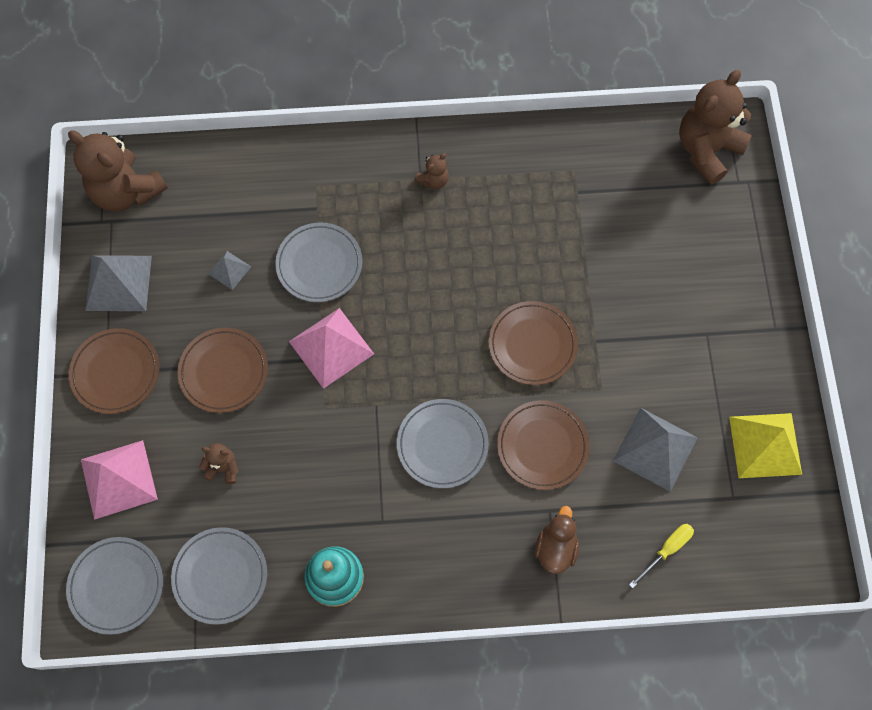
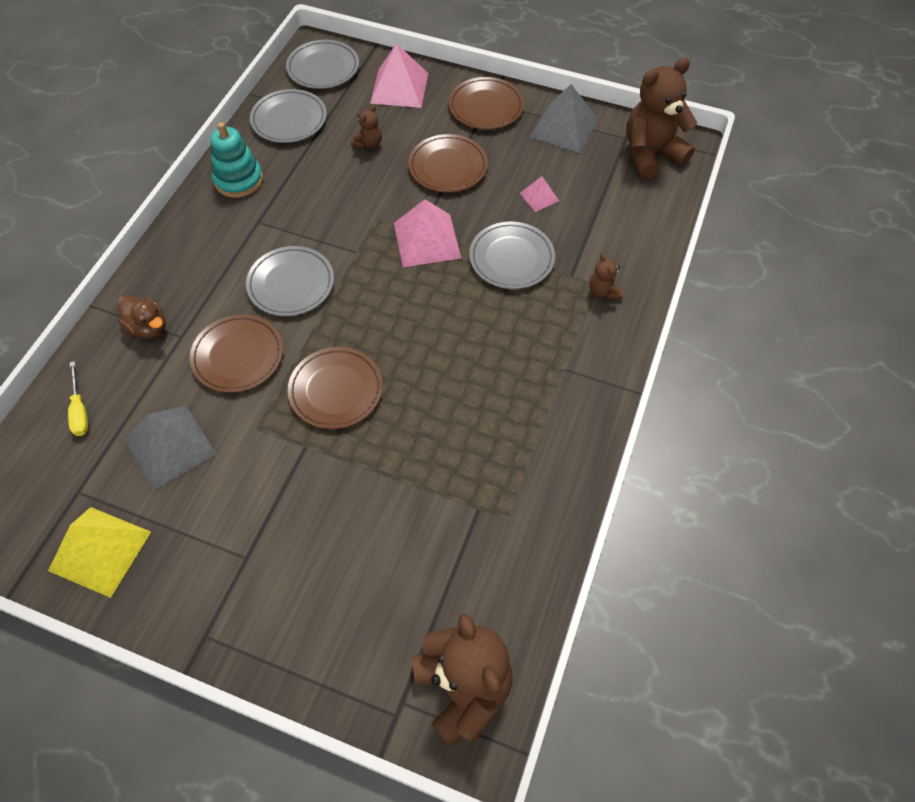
camera: 115 degrees right, 10 degrees down
grey pyramid [208,251,251,290] -> pink pyramid [519,176,559,212]
brown teddy bear [414,153,449,189] -> brown teddy bear moved to [590,253,623,300]

